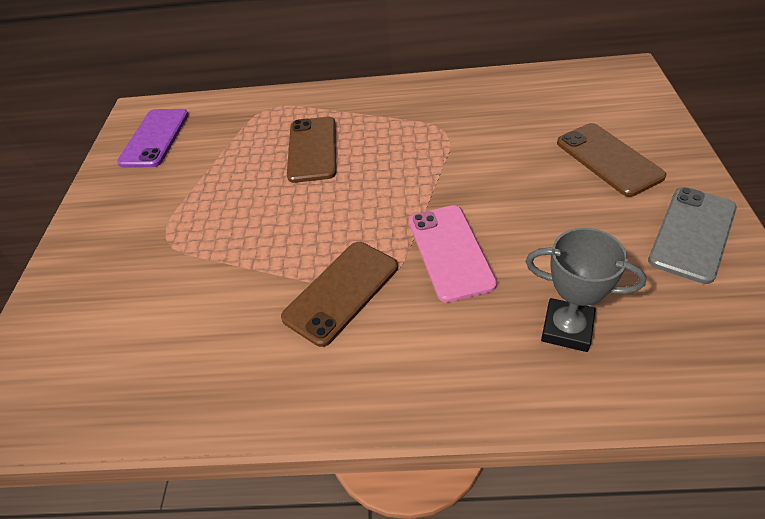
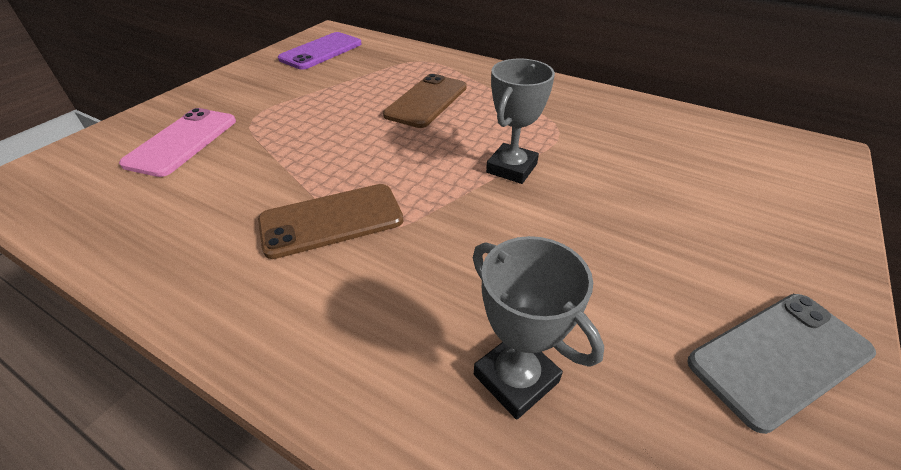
camera: 25 degrees right, 5 degrees down
pink phone [409,205,497,303] -> pink phone moved to [119,108,236,177]
brown phone [557,123,667,197] -> none
none -> grey trophy [486,59,555,184]

